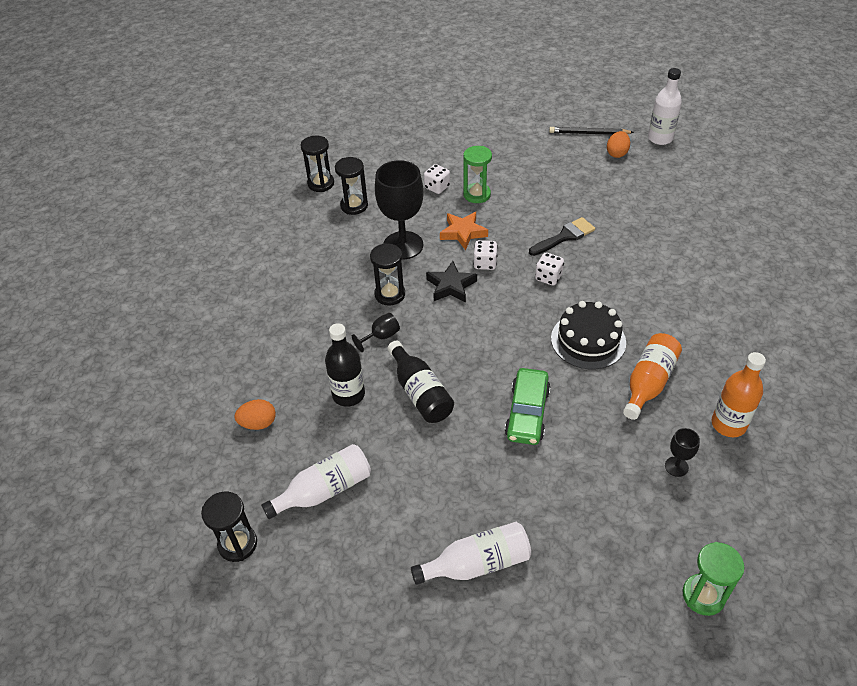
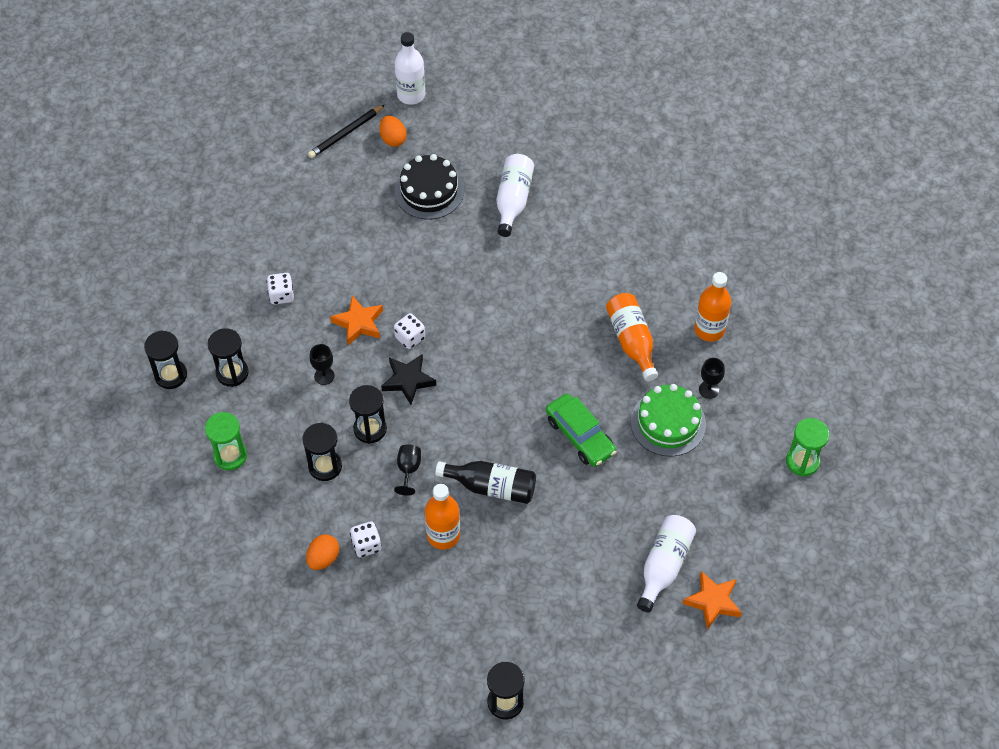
camera: 50 degrees left, 10 degrees up
orange egg [234,399,276,430] -> orange egg moved to [306,534,339,570]
white bottle [261,444,371,519] -> white bottle moved to [496,154,534,237]
black bottle [325,323,365,407] -> orange bottle [425,484,460,550]
black goblet [375,160,424,260] -> black goblet [310,344,335,385], size x0.45
green hourglass [463,146,492,203] -> green hourglass moved to [205,412,247,470]
black brush [529,217,595,256] -> none
white dice [535,253,564,285] -> white dice moved to [350,521,382,557]
black cake [551,301,626,369] -> black cake moved to [395,154,464,219]
none -> black hourglass [303,423,342,481]
none -> green cake [631,384,706,456]
none -> orange star [682,571,742,630]

